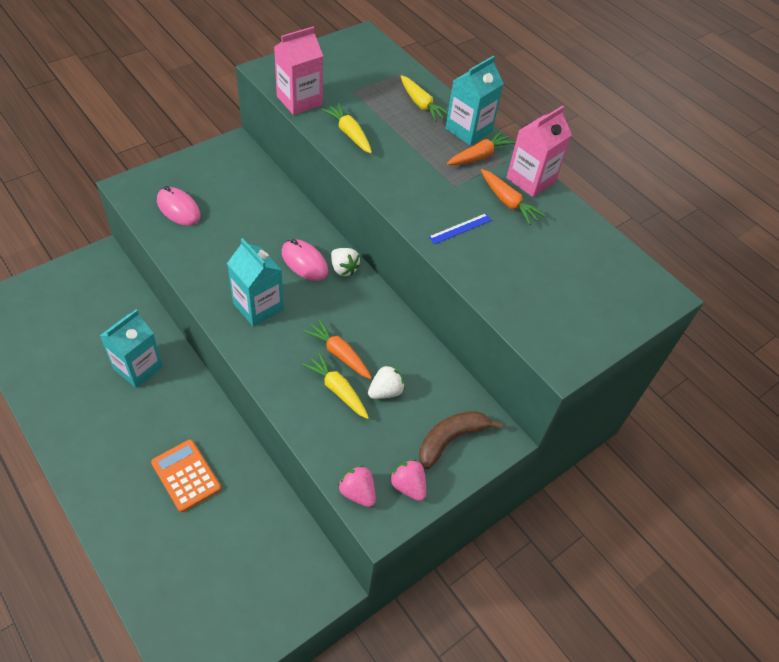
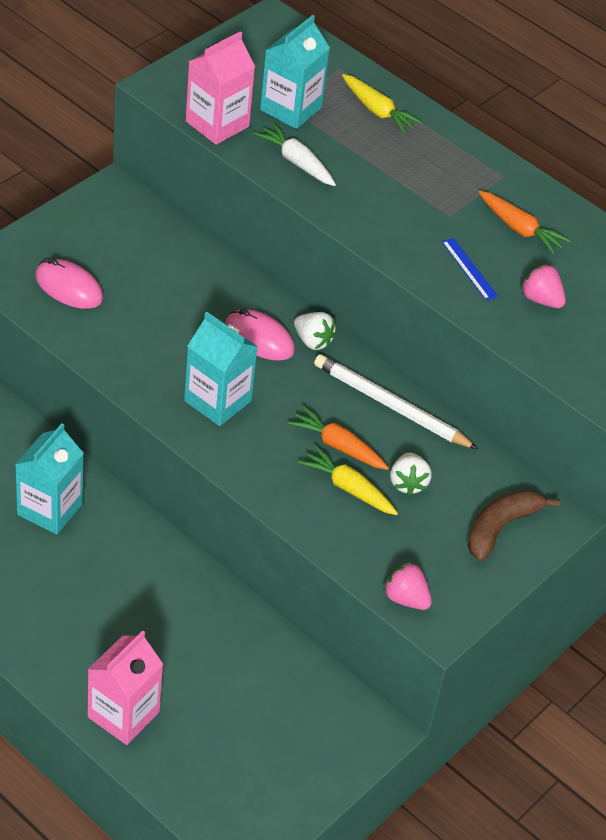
camera: 10 degrees left, 5 degrees down
orange calculator [151,440,221,512] -> none
yellow carrot [321,103,372,154] -> white carrot [253,122,336,186]
white strawberry [368,365,405,399] -> white strawberry turned 135 degrees clockwise [390,453,432,496]
pink strawberry [390,459,426,501] -> pink strawberry moved to [521,264,566,308]
blue ruler [429,213,492,244] -> blue ruler turned 75 degrees counterclockwise [442,238,498,300]
turquoise carton [445,56,504,146] -> turquoise carton moved to [260,15,330,129]
orange carrot [447,131,516,165] -> none
pink carton [506,106,572,197] -> pink carton moved to [88,630,163,745]
none -> white pencil [314,354,478,449]

